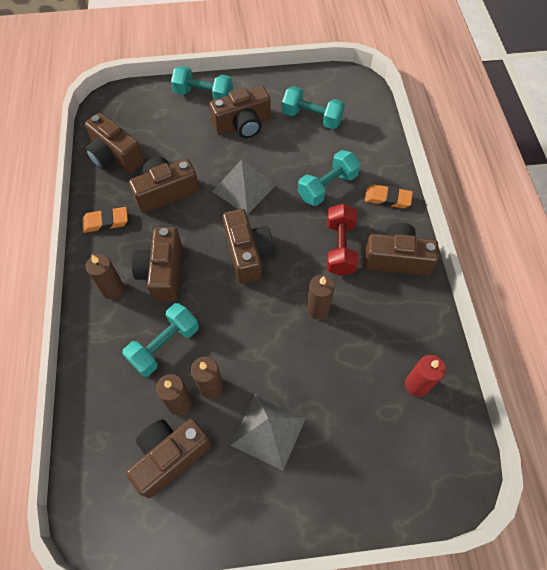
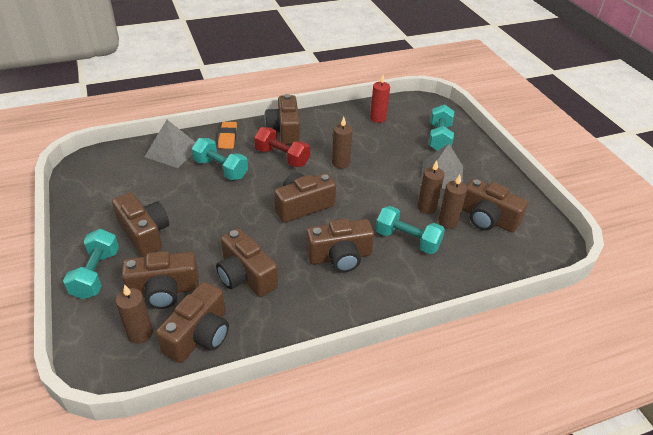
camera: 105 degrees left, 20 degrees down
orange eraser [82,207,128,233] -> none
brown candle [86,254,124,299] -> brown candle moved to [115,284,153,344]
grey pyramid [212,159,276,215] -> grey pyramid moved to [145,120,195,168]
turquoise dumbbell [282,86,345,129] -> turquoise dumbbell moved to [429,104,454,151]
red dumbbell [327,204,359,276] -> red dumbbell turned 45 degrees clockwise [254,127,310,167]
none -> brown camera [122,251,199,309]

